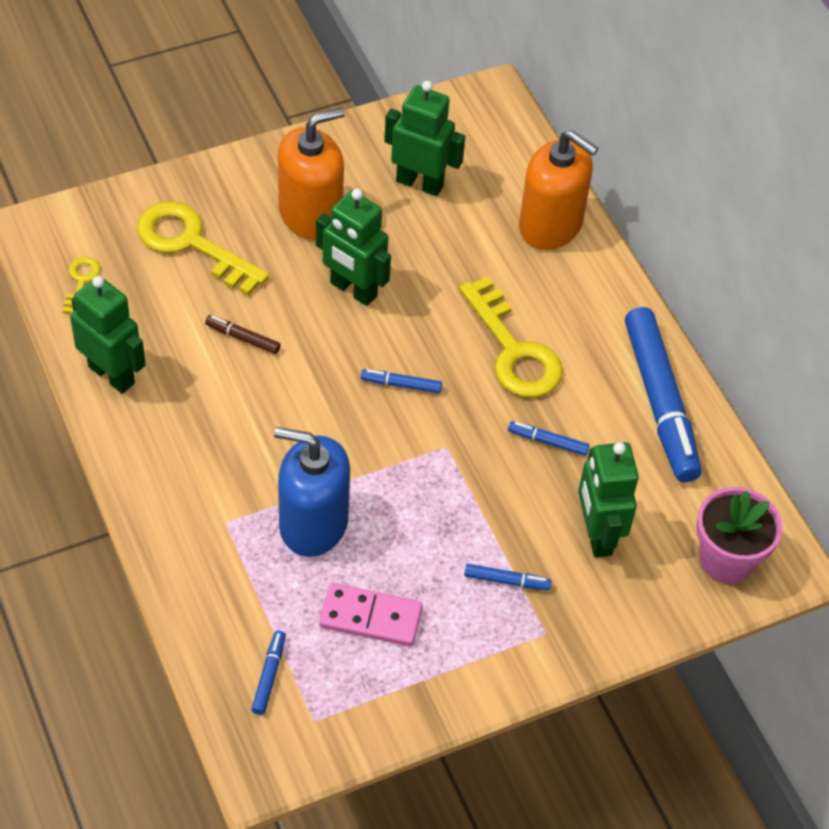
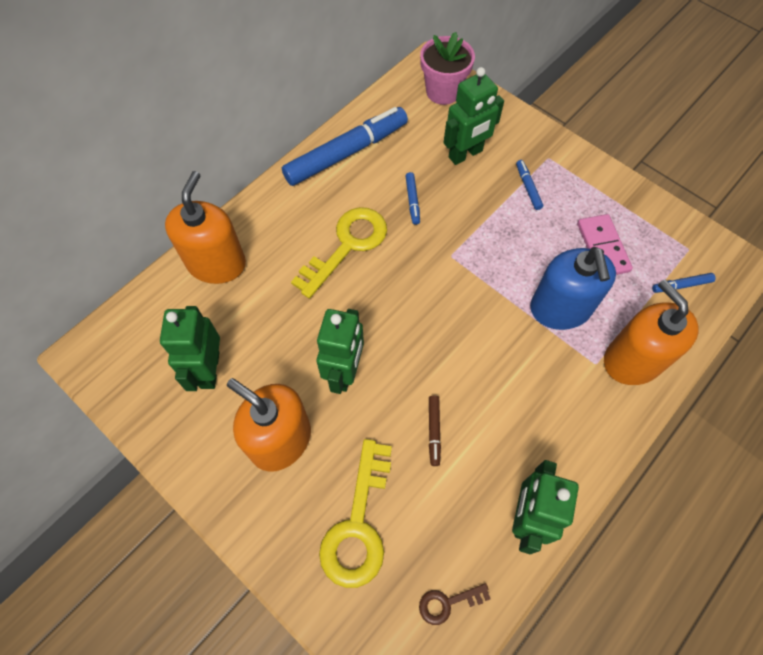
camera: 110 degrees left, 10 degrees up
yellow key [63,257,101,314] -> brown key [419,583,490,625]
blue marker [361,369,442,393] -> none
none -> orange soap dispenser [604,279,699,385]

